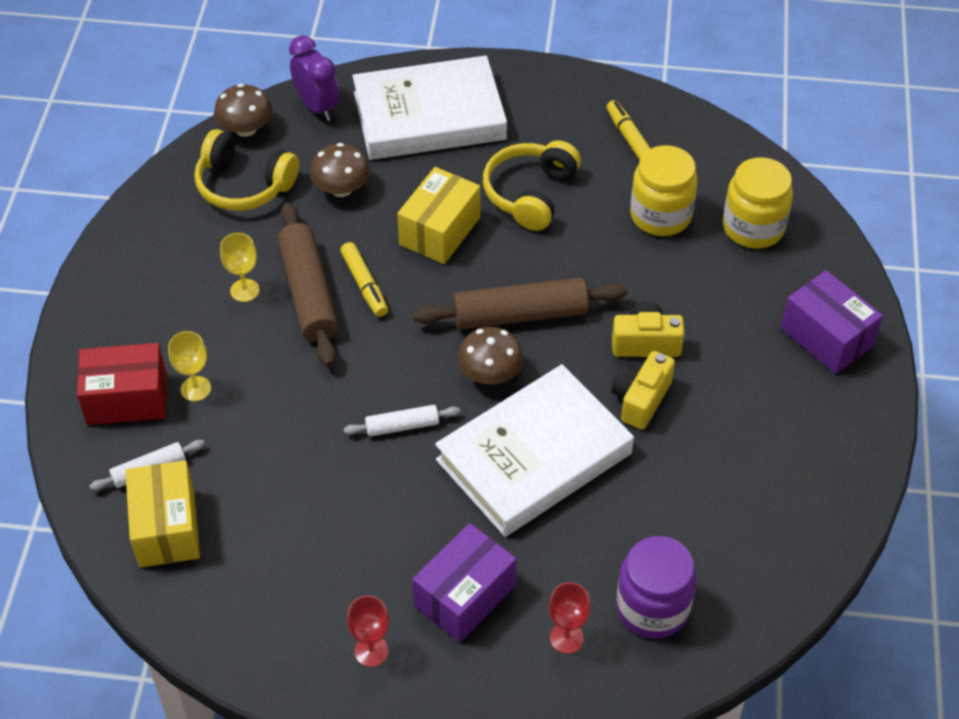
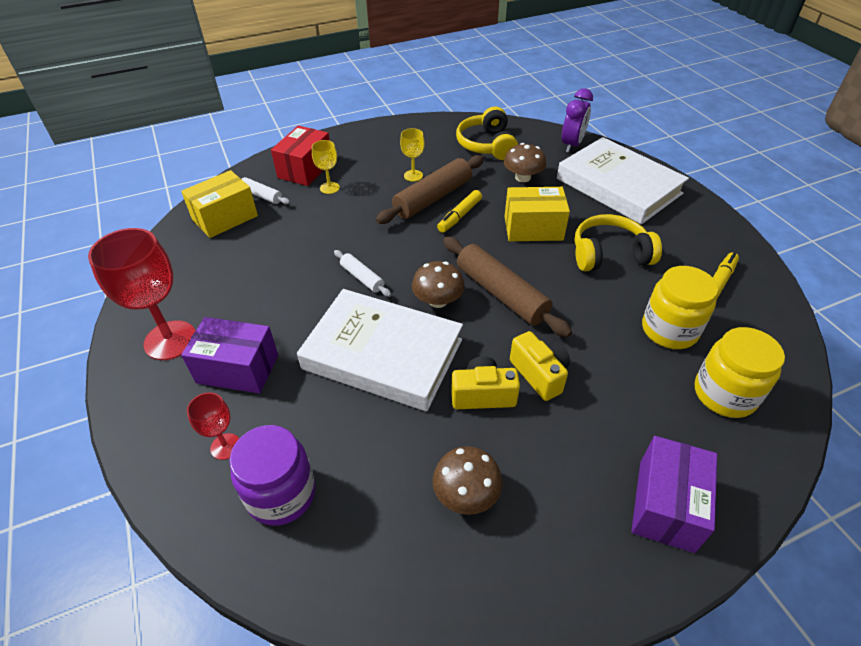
camera: 60 degrees right, 5 degrees down
red box [77,343,167,425] -> red box turned 60 degrees clockwise [271,126,330,186]
brown mushroom [214,84,273,137] -> brown mushroom moved to [432,446,503,515]
red goblet [347,595,389,667] -> red goblet [88,228,195,360], size x1.98

